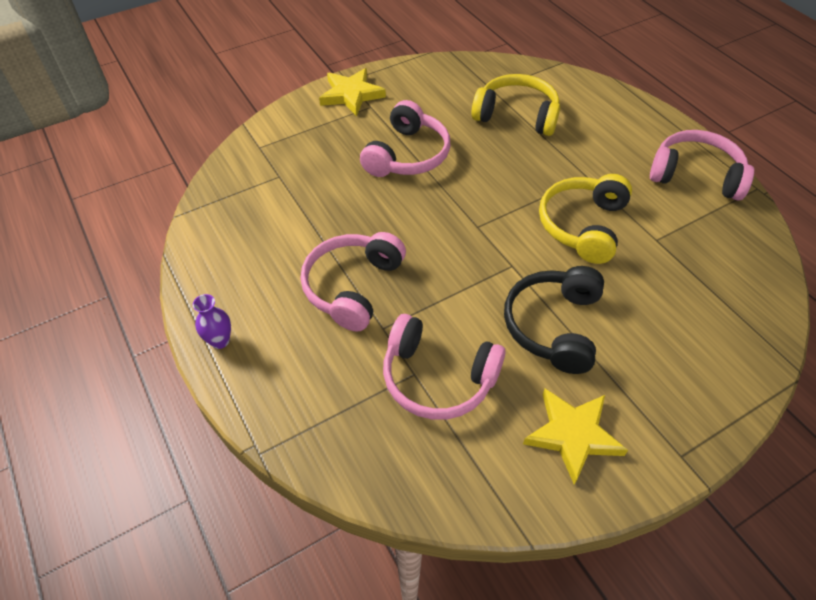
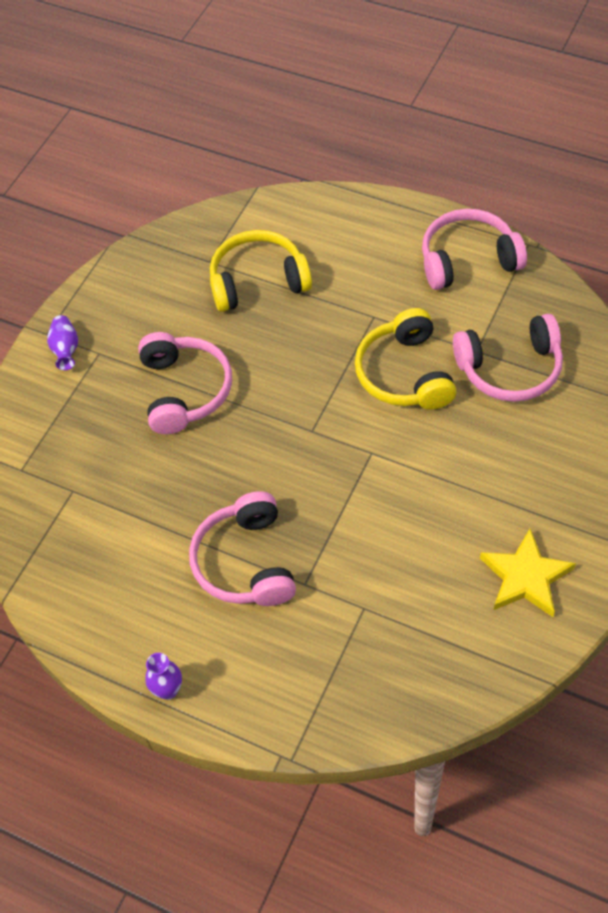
camera: 30 degrees left, 5 degrees up
yellow star [319,68,386,116] -> purple vase [47,315,78,370]
pink headphones [383,314,505,420] -> pink headphones moved to [453,314,563,402]
black headphones [504,266,604,374] -> none

